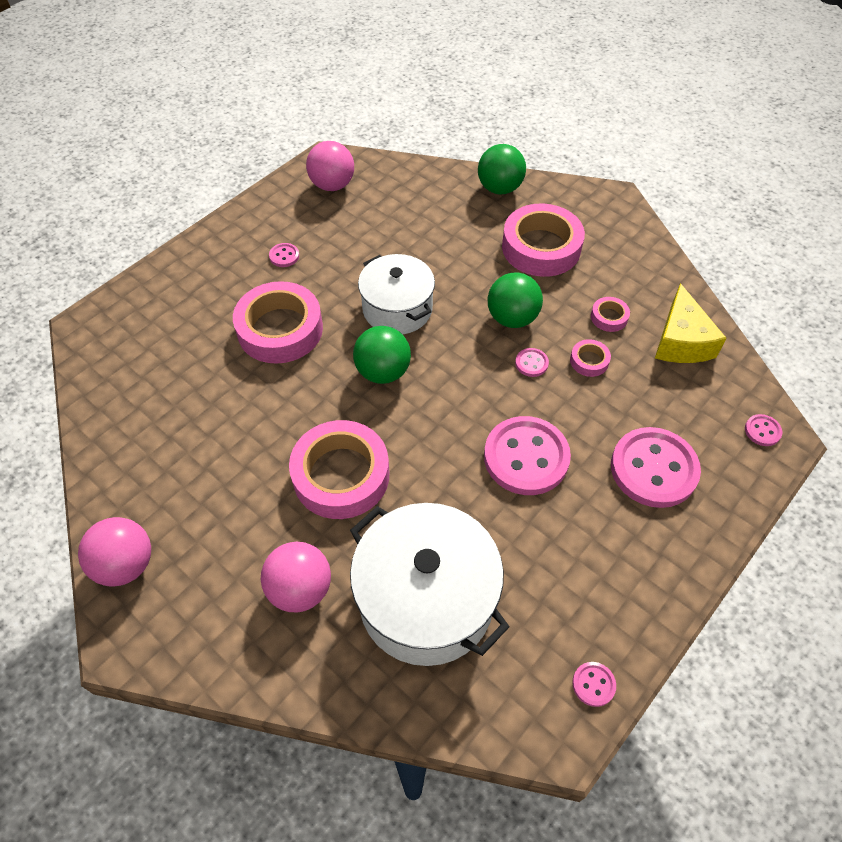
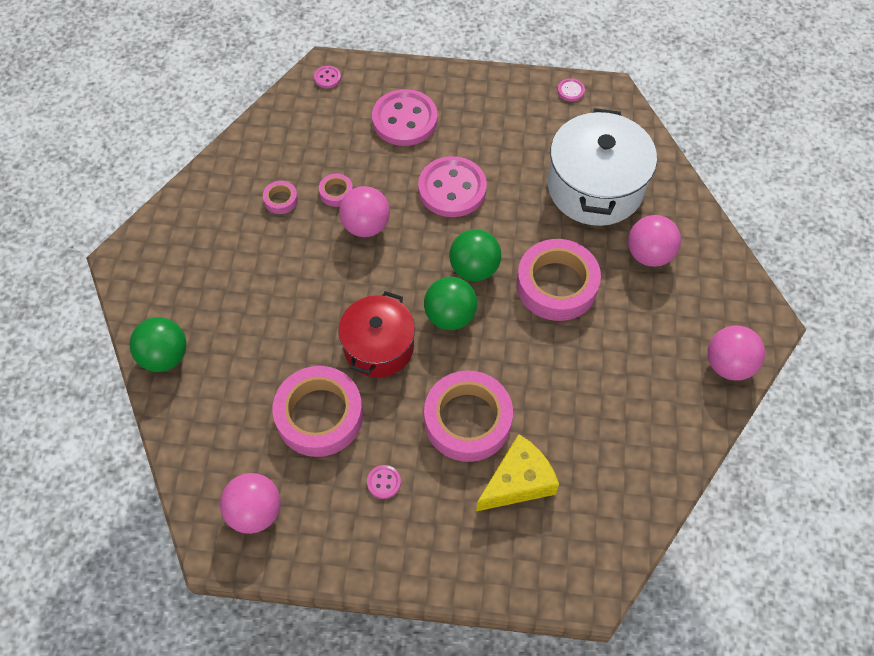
camera: 125 degrees left, 5 degrees up
white pot [358,254,435,334] -> red pot [338,291,415,378]
green ball [488,272,543,328] -> green ball moved to [449,229,501,281]
pink tape [502,203,585,277] -> pink tape moved to [272,366,363,457]
pink button [515,348,549,377] -> pink ball [339,186,390,237]
yellow cheese [655,283,727,363] -> yellow cheese moved to [476,434,559,512]

